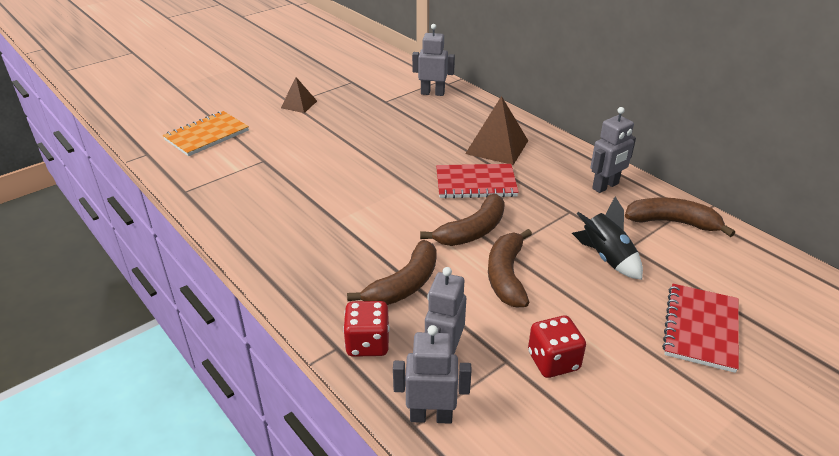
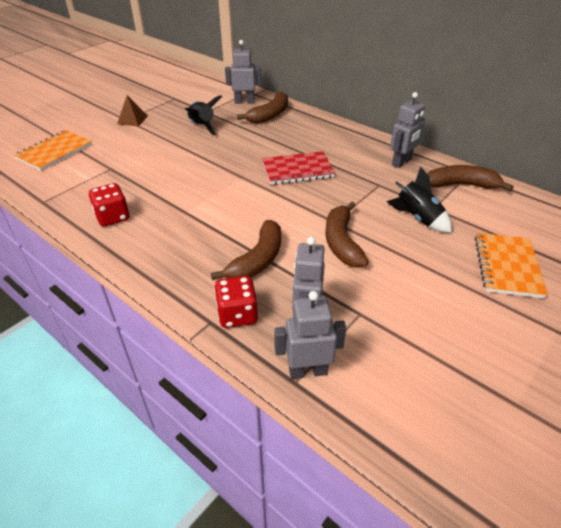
camera: 10 degrees left, 5 degrees up
brown banana [420,194,505,246] -> brown banana moved to [237,92,288,123]
brown pyramid [465,96,528,165] -> none
red dice [528,315,586,378] -> red dice moved to [89,183,129,226]
red notebook [662,284,739,373] -> orange notebook [475,233,548,298]
none -> black rocket [185,95,222,135]

